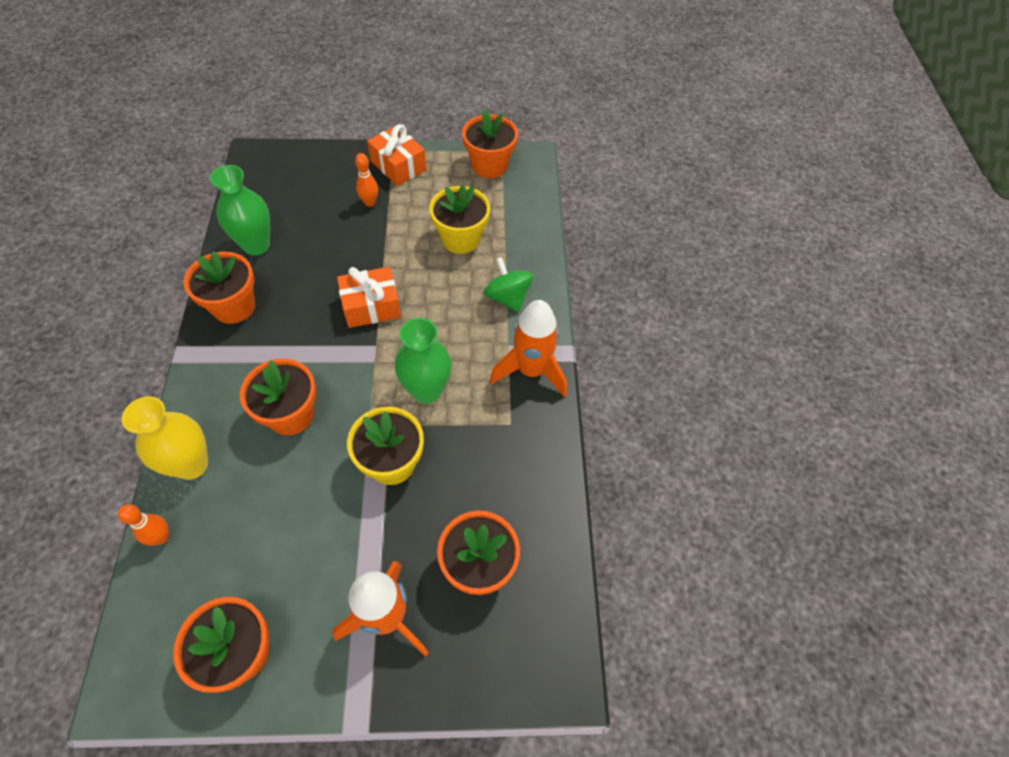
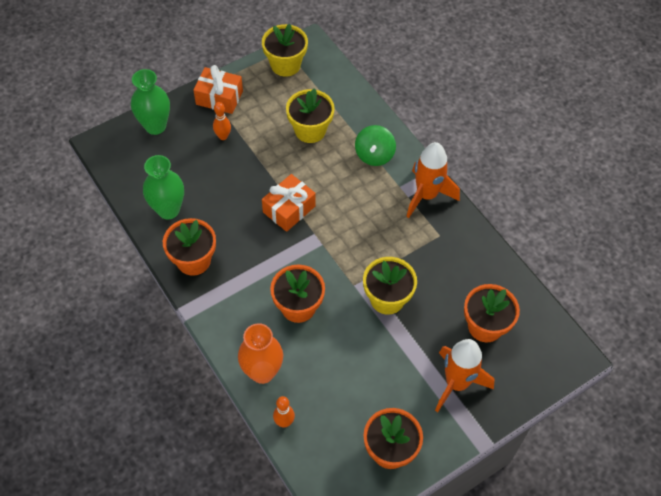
camera: 30 degrees left, 0 degrees up
yellow vase [122,396,208,480] -> orange vase [238,323,283,384]
green vase [395,318,452,404] -> green vase moved to [131,69,170,135]
orange flower pot [462,109,518,178] -> yellow flower pot [262,24,308,77]
green spinning top [484,257,534,312] -> green spinning top turned 105 degrees counterclockwise [355,125,396,166]

